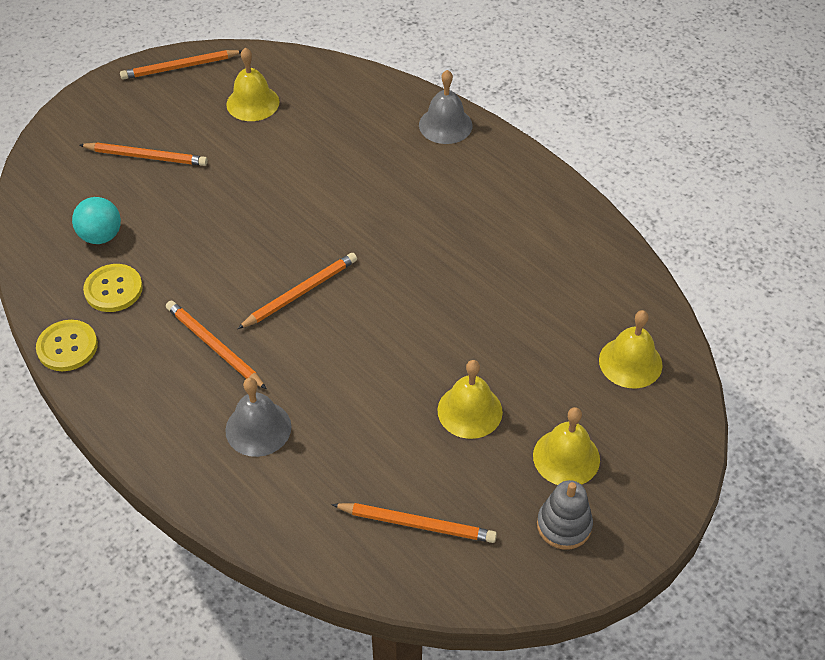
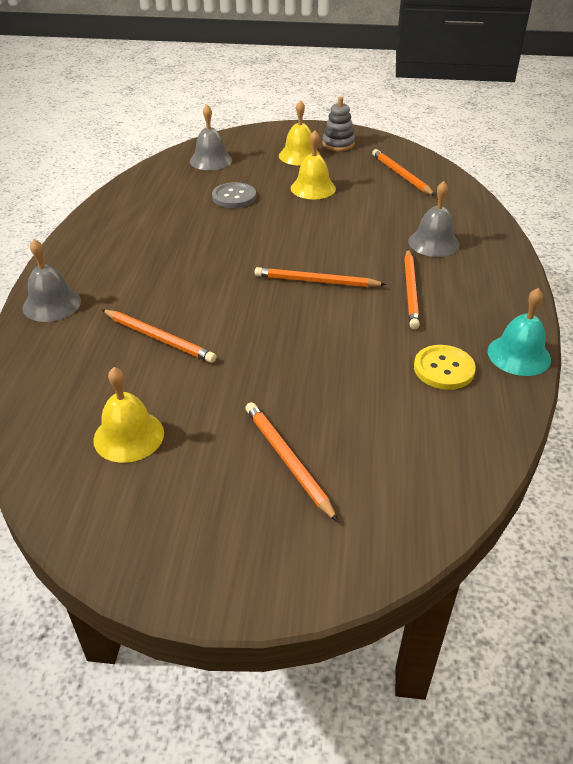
camera: 130 degrees left, 10 degrees down
yellow button [36,320,98,371] -> turquoise bell [488,288,551,376]
turquoise ball [72,197,121,244] -> none
orange pencil [120,50,241,80] -> orange pencil moved to [102,310,216,363]
yellow bell [599,310,663,388] -> grey bell [190,105,232,170]
none -> grey button [212,182,256,208]

